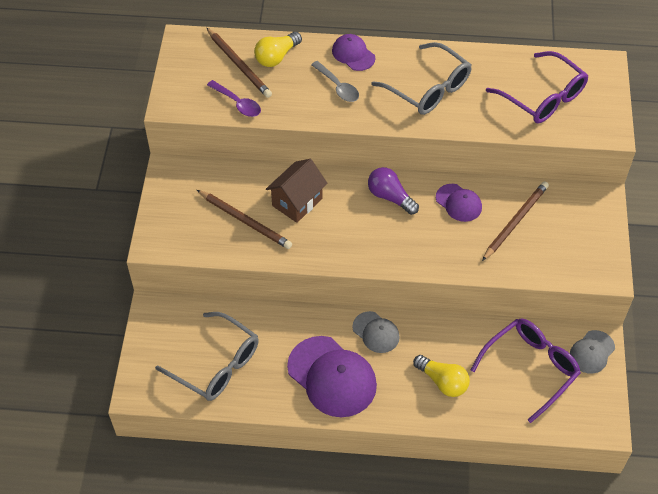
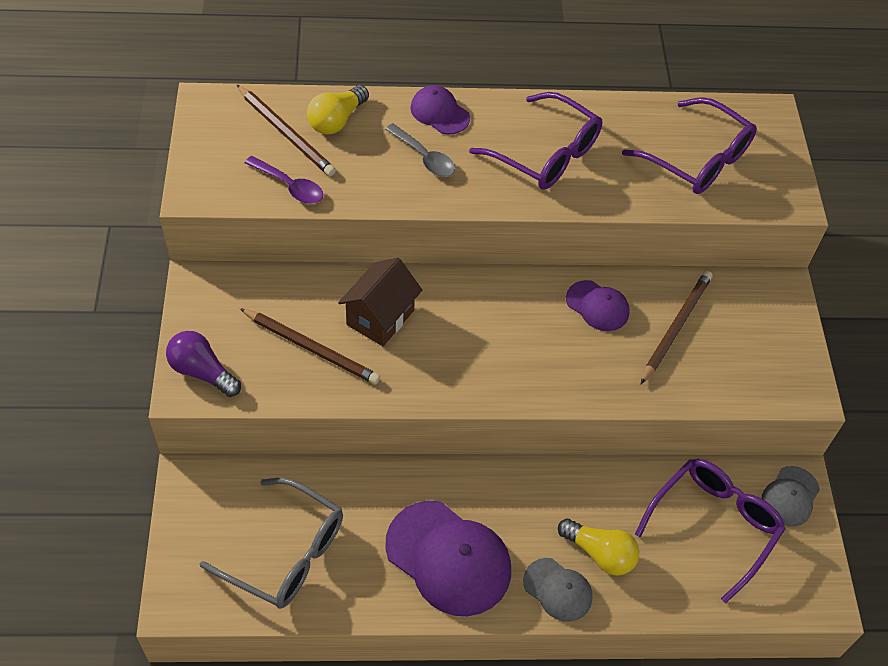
camera: 10 degrees left, 0 degrees up
grey cap [352,311,400,353] -> grey cap moved to [523,558,592,622]
purple light bulb [368,167,419,215] -> purple light bulb moved to [166,331,241,397]
grey glasses [371,42,471,115] -> purple glasses [469,92,602,189]

